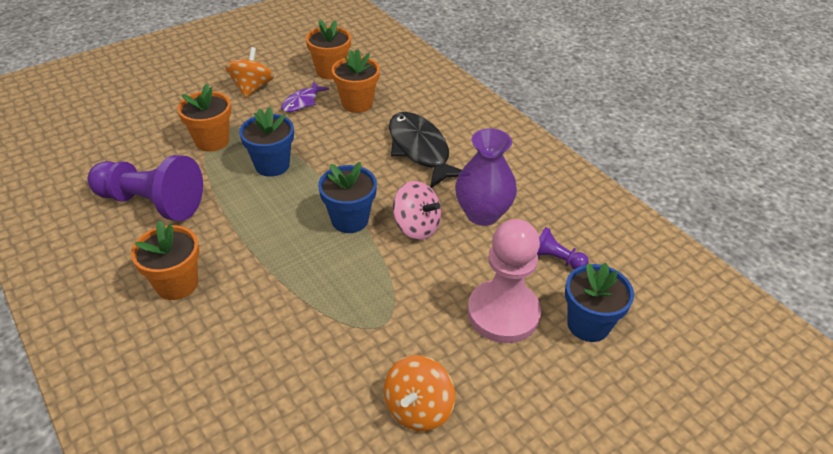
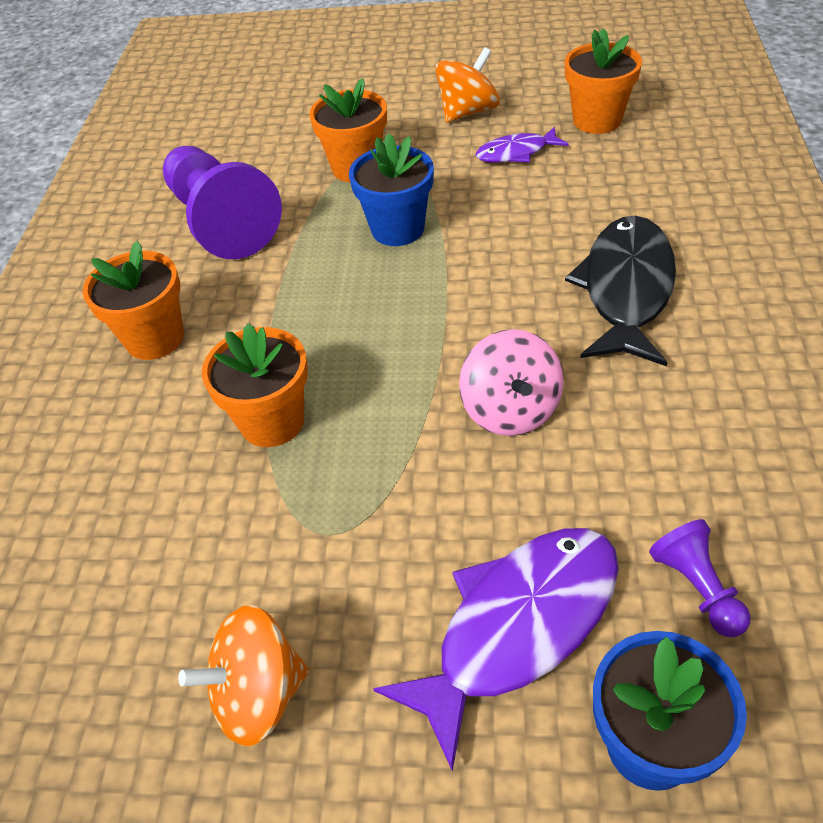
camera: 45 degrees right, 5 degrees up
blue flower pot [318,162,377,233] -> none
orange flower pot [332,49,380,113] -> orange flower pot moved to [202,323,308,447]
purple vase [455,128,517,226] -> none
pink pawn [468,219,541,343] -> purple fish [373,528,619,771]

